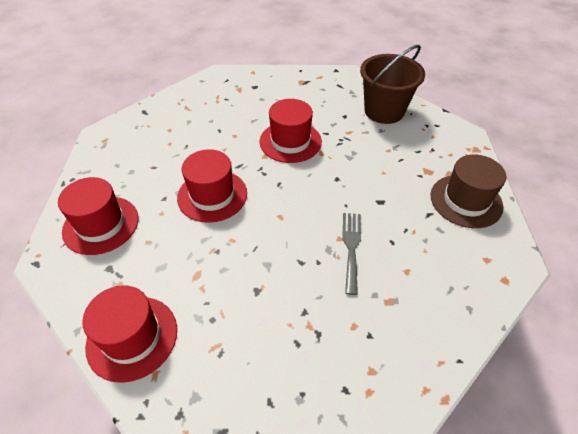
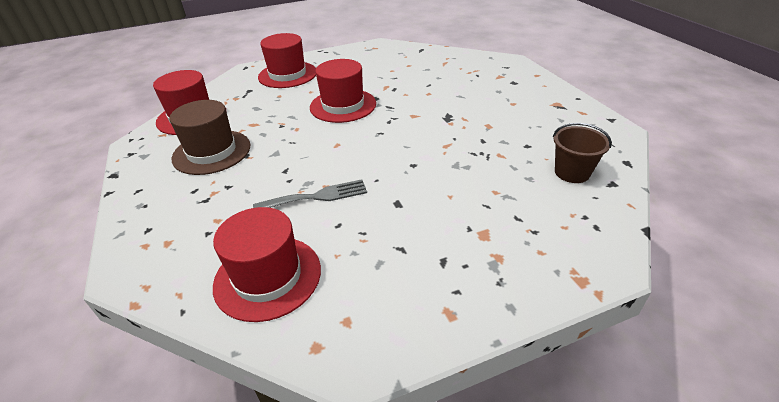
camera: 70 degrees right, 10 degrees down
red hat [259,99,322,163] -> red hat moved to [213,207,321,322]
brown bucket [360,45,425,124] -> brown bucket [553,123,612,183], size x0.58
brown hat [431,154,506,228] -> brown hat moved to [170,100,250,175]

